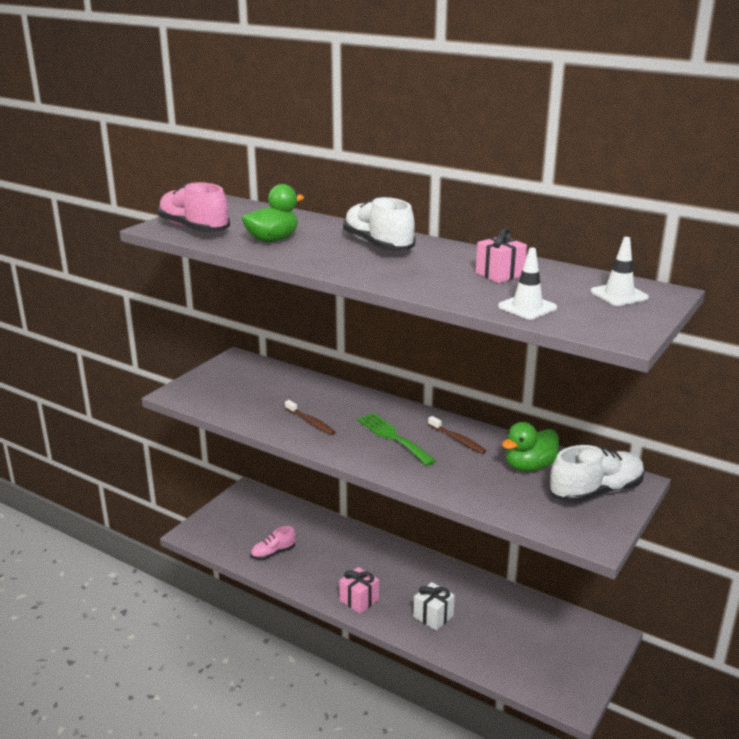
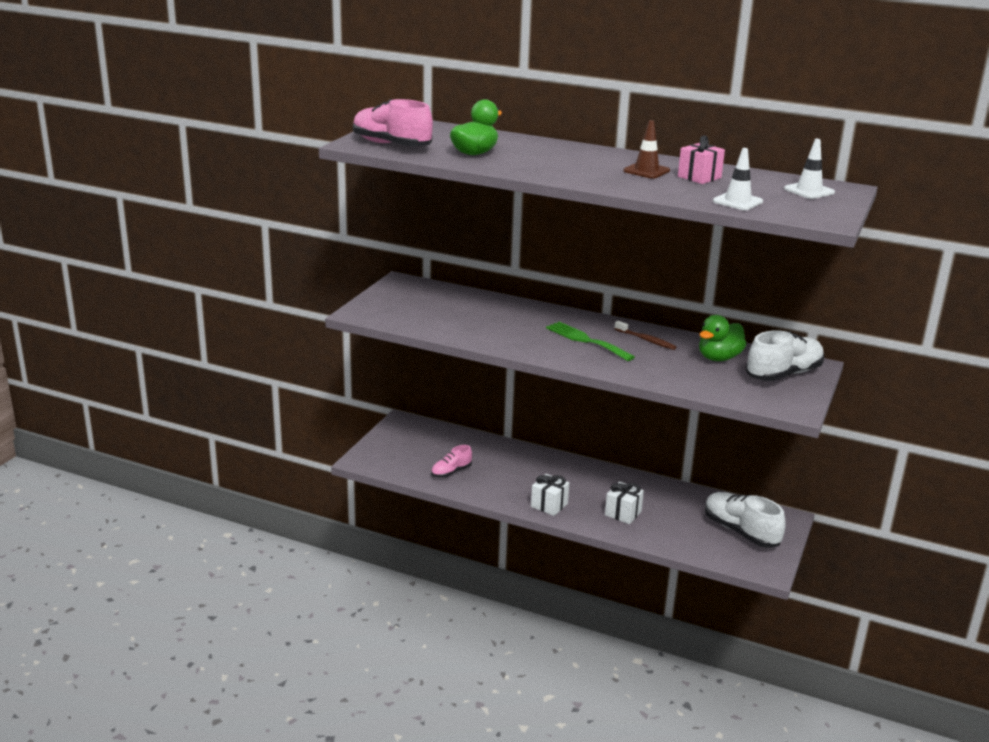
camera: 10 degrees left, 0 degrees up
brown toothbrush [285,400,335,435] -> none
pink gift [339,567,379,614] -> white gift [531,474,569,516]
white shoe [343,197,415,251] -> white shoe moved to [705,492,786,548]
none -> brown traffic cone [623,120,670,179]

